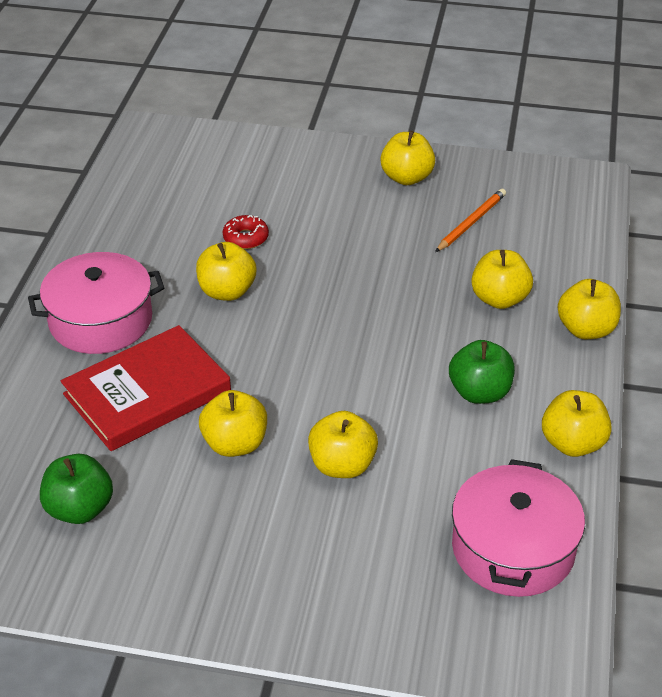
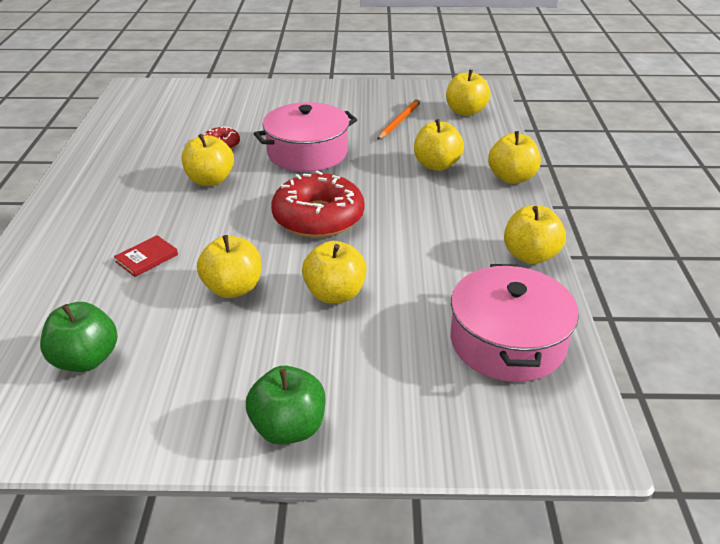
camera: 10 degrees left, 5 degrees down
pink pot [28,252,164,354] -> pink pot moved to [254,102,357,172]
red book [61,325,231,451] -> red book [114,235,178,277], size x0.40
yellow apple [381,131,435,185] -> yellow apple moved to [446,69,490,116]
green apple [449,340,515,404] -> green apple moved to [246,366,325,445]
none -> red donut [271,171,364,238]

